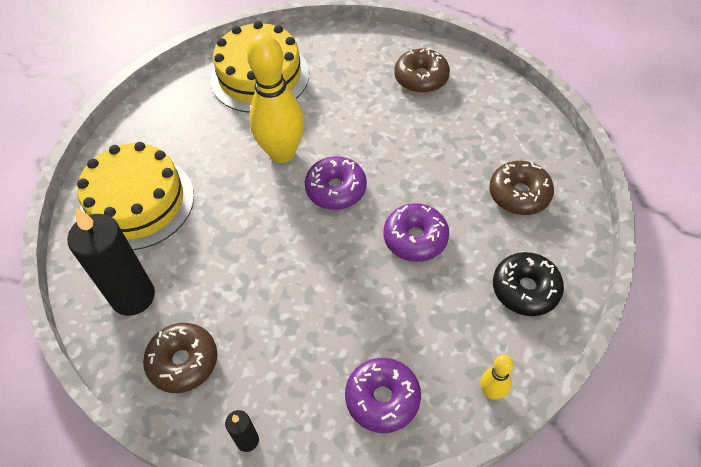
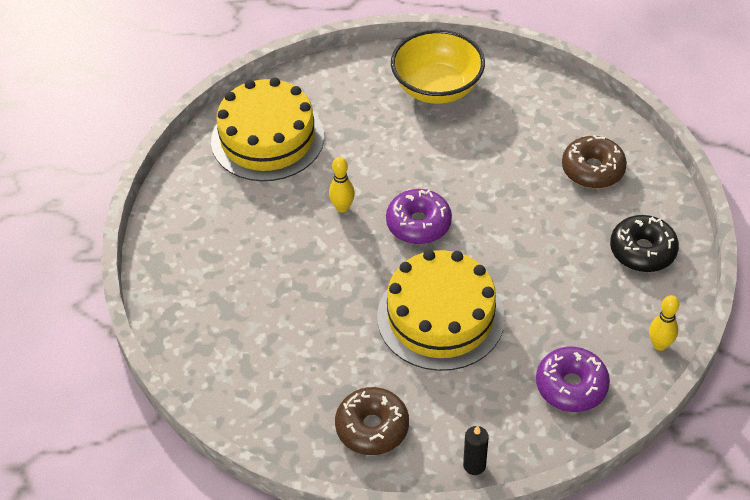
camera: 25 degrees left, 5 degrees down
black candle [67,207,155,316] -> none
yellow cake [77,142,194,250] -> yellow cake moved to [377,250,505,371]
yellow bowling pin [247,33,305,163] -> yellow bowling pin [329,157,355,213], size x0.45
purple donut [383,203,449,262] -> none
brown donut [394,48,450,93] -> yellow bowl [391,30,485,104]

